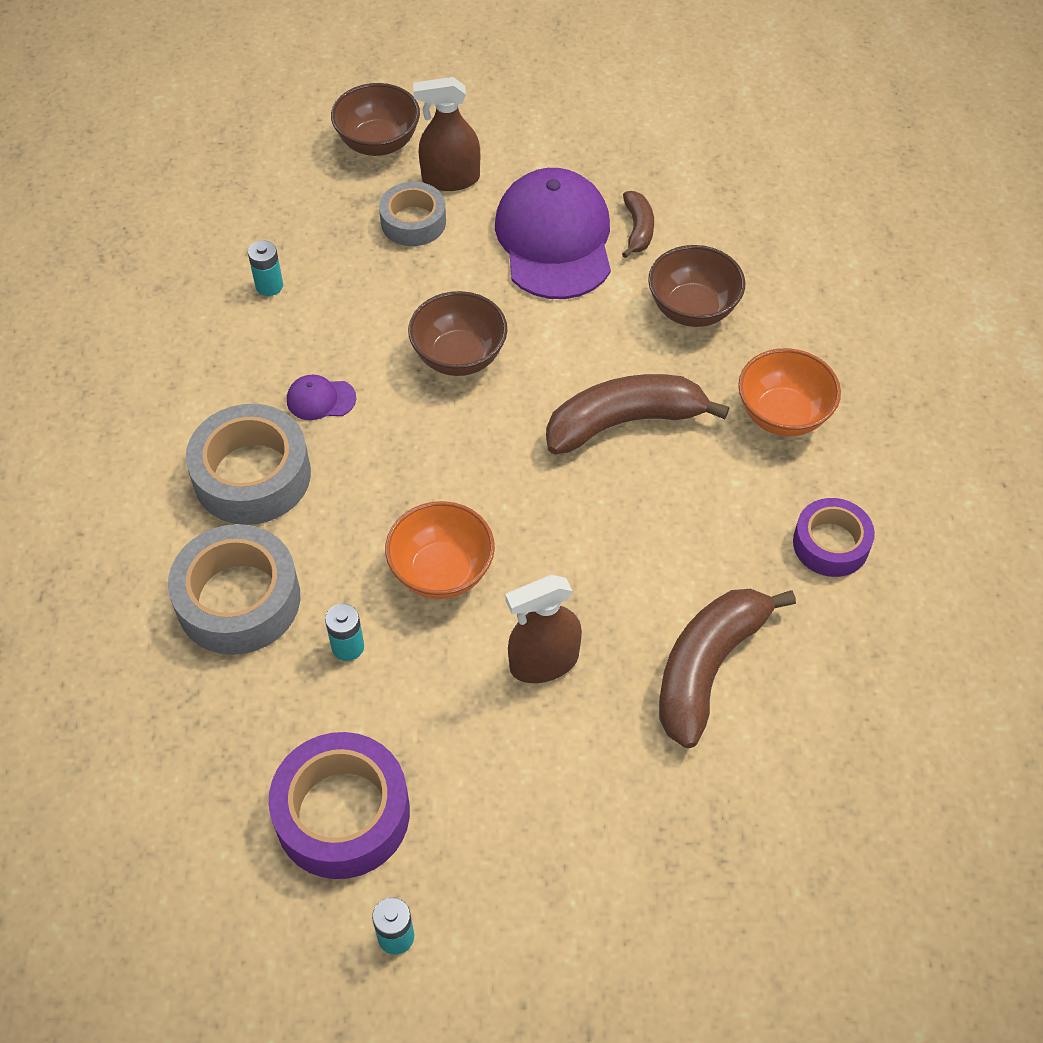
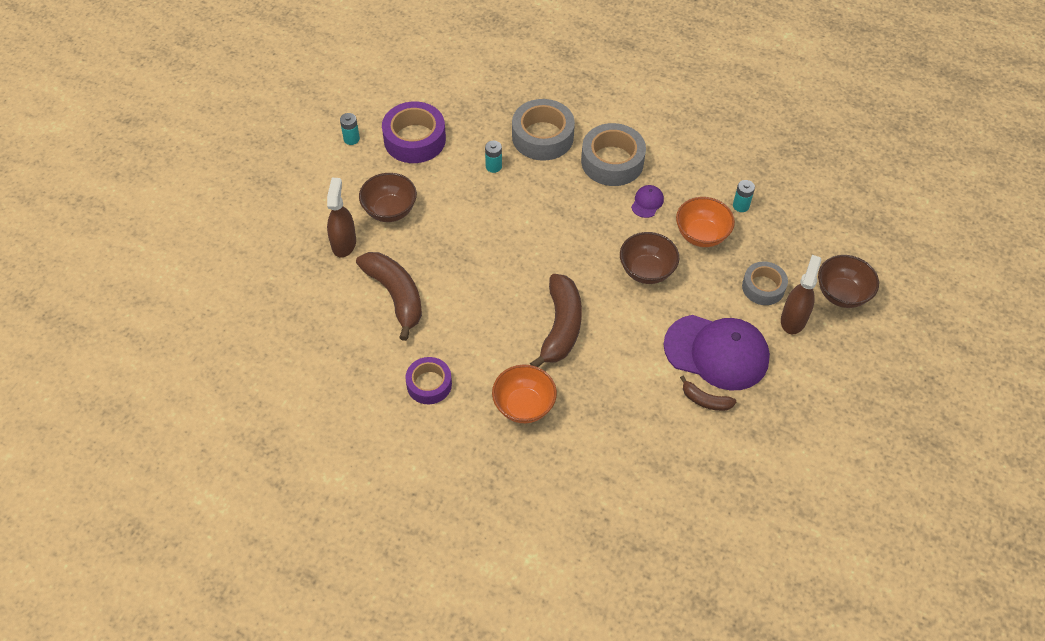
camera: 115 degrees right, 0 degrees up
orange bowl [385,501,495,599] -> orange bowl moved to [676,197,735,247]
brown spray bottle [505,575,582,683] -> brown spray bottle moved to [327,178,356,258]
brown bowl [648,245,745,327] -> brown bowl moved to [359,173,417,222]

